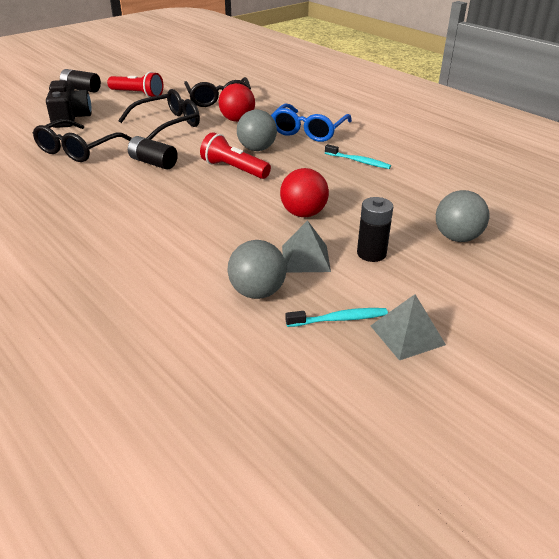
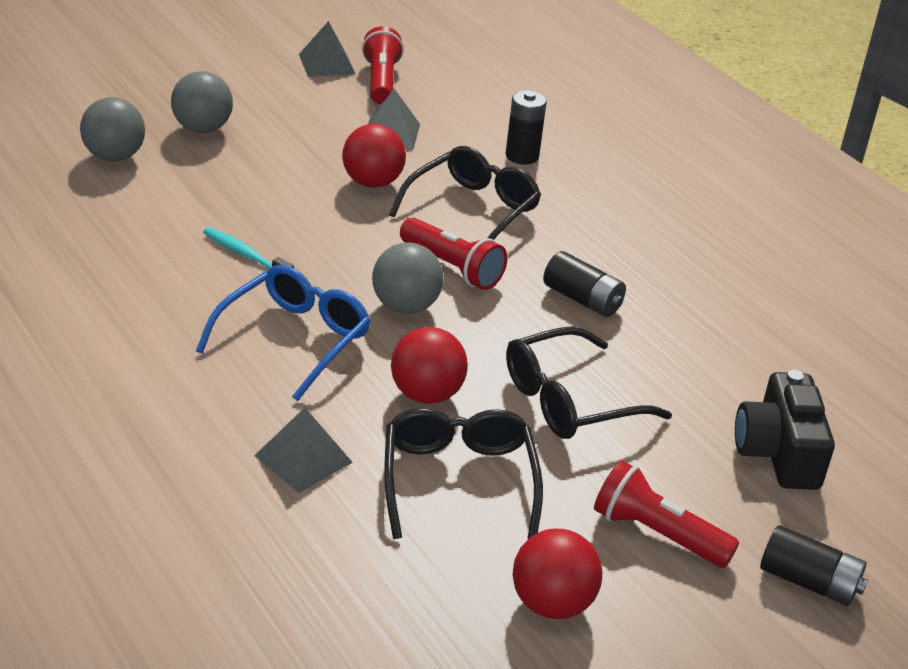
camera: 175 degrees left, 0 degrees up
black glasses [33,119,132,162] -> black glasses moved to [389,146,541,240]
grey ball [227,240,286,299] -> grey ball moved to [80,97,145,162]
turquoise toothbrush [285,308,388,327] -> red flashlight [362,26,404,104]
black battery [357,197,393,262] -> black battery moved to [506,90,547,165]
none -> grey pyramid [254,408,353,493]
none -> red ball [513,529,602,619]

